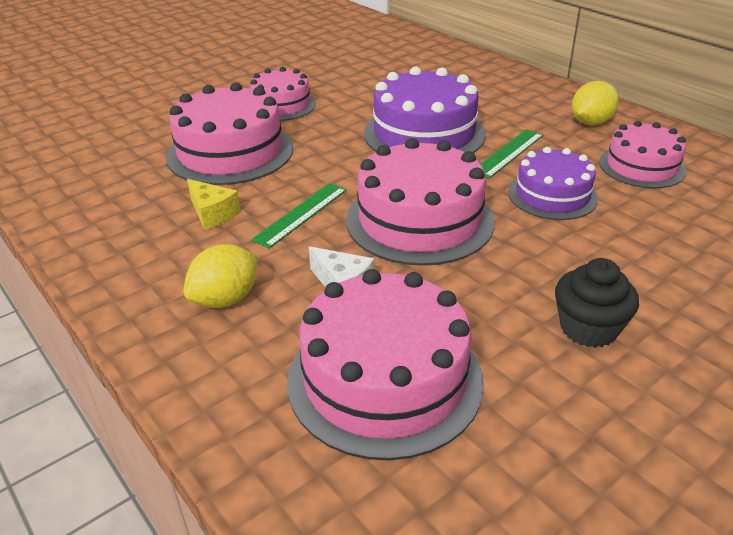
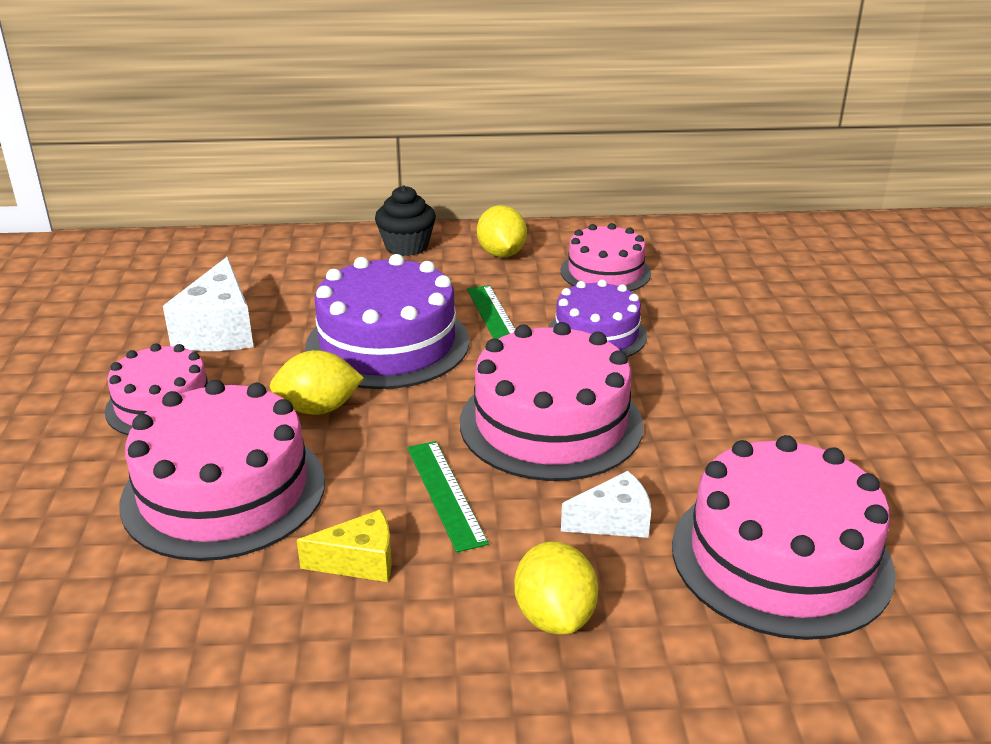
camera: 55 degrees left, 5 degrees down
black cupcake [555,258,639,348] -> black cupcake moved to [375,186,436,256]
none -> white cheese [163,257,254,351]
none -> yellow lemon [270,350,364,415]

